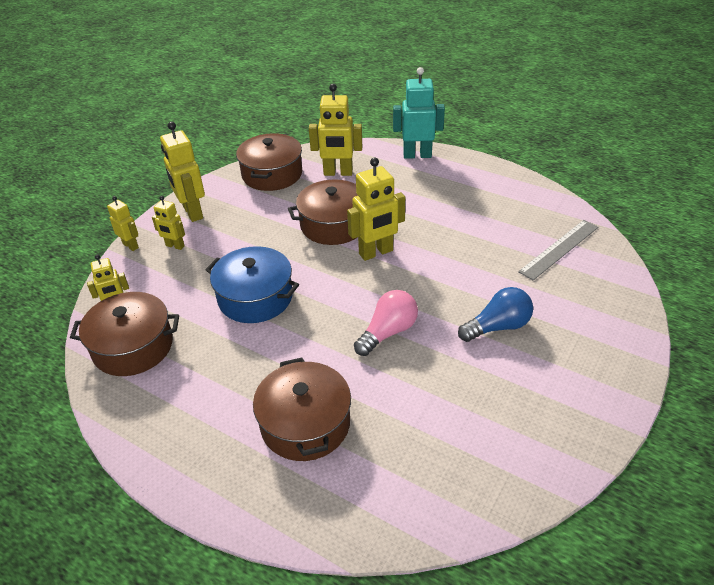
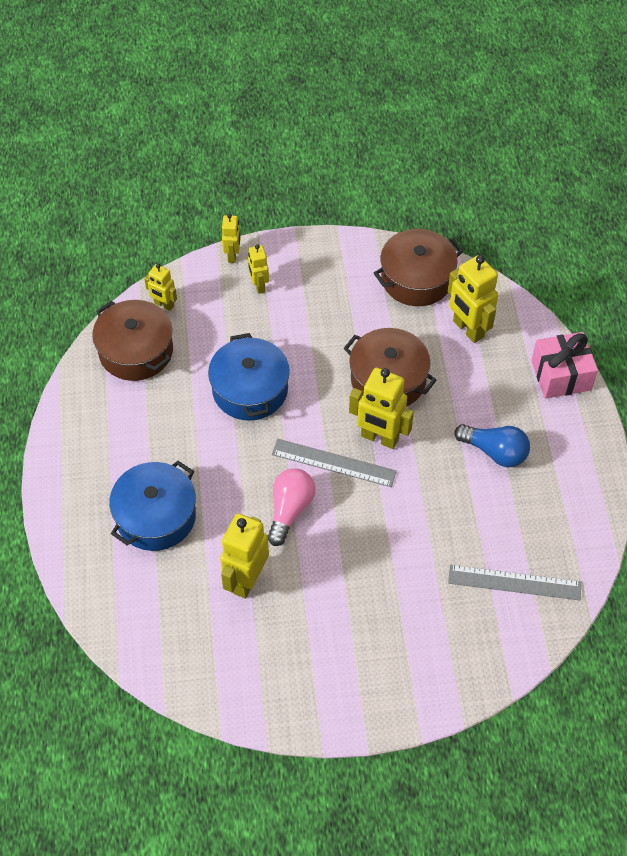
camera: 50 degrees right, 15 degrees up
yellow robot [160,122,205,222] -> yellow robot moved to [220,513,269,599]
brown pot [253,358,351,461] -> blue pot [109,461,196,551]
pink light bulb [354,290,418,356] -> pink light bulb turned 75 degrees counterclockwise [268,468,315,546]
turquoise robot [393,67,445,159] -> pink gift [531,332,598,399]
blue light bulb [458,287,533,342] -> blue light bulb moved to [454,424,530,467]
none -> grey ruler [272,439,397,487]

